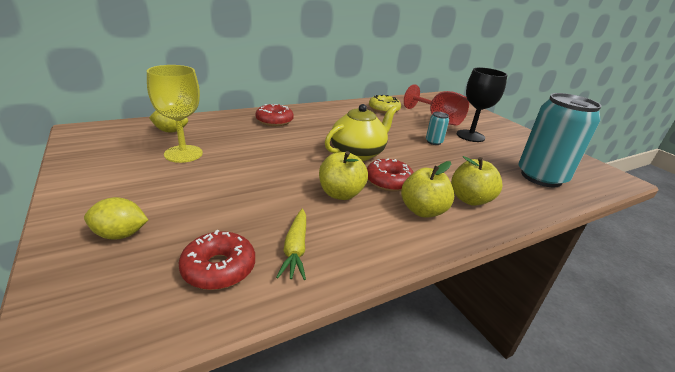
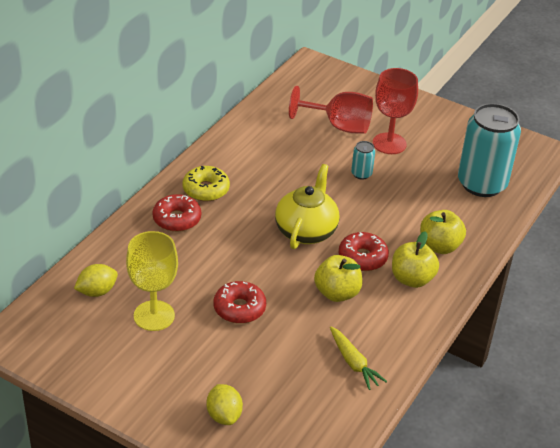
camera: 30 degrees left, 10 degrees up
yellow lemon [84,197,148,239] -> yellow lemon turned 75 degrees counterclockwise [206,384,243,425]
red donut [179,230,255,290] -> red donut moved to [214,281,266,324]
yellow donut [369,95,401,114] -> yellow donut moved to [183,166,230,201]
black goblet [457,68,507,142] -> red goblet [373,68,418,154]

